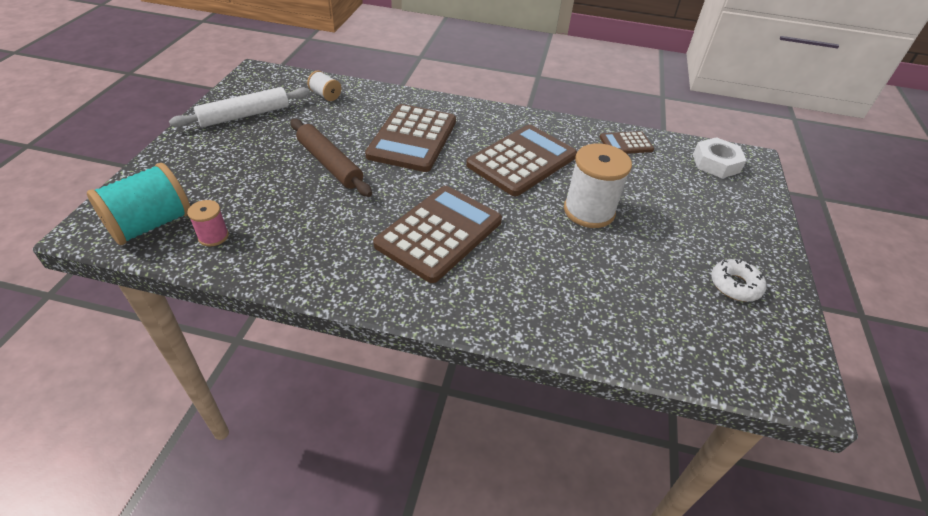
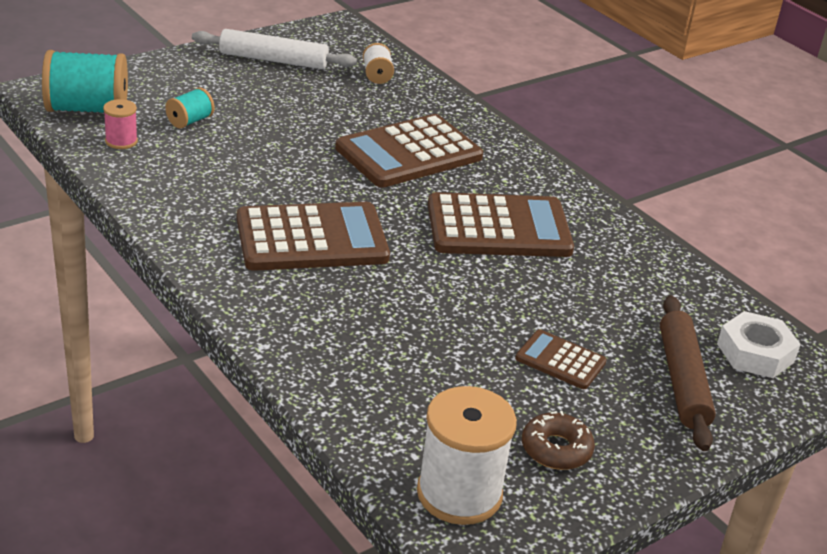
camera: 40 degrees right, 10 degrees down
brown rolling pin [291,119,372,197] -> brown rolling pin moved to [660,295,716,451]
white spool [564,144,632,228] -> white spool moved to [417,386,517,525]
brown calculator [600,131,654,154] -> brown calculator moved to [515,329,607,389]
white donut [711,259,767,302] -> brown donut [522,411,595,470]
none -> turquoise spool [165,87,214,129]

